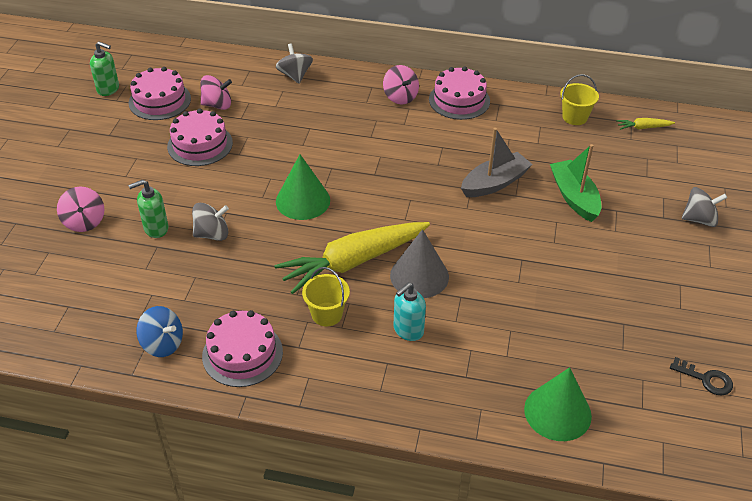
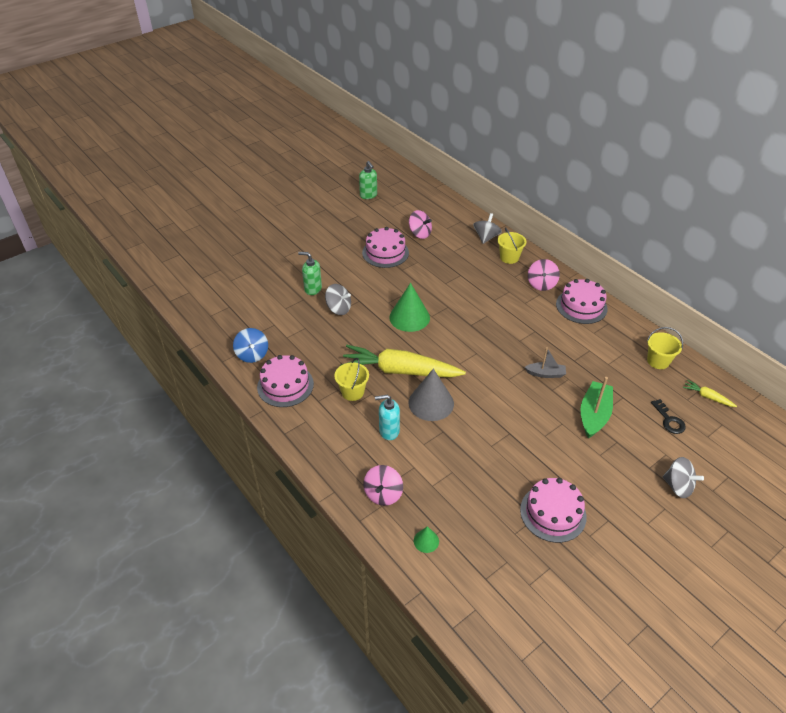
camera: 40 degrees right, 0 degrees up
pink spinning top [57,187,104,232] -> pink spinning top moved to [363,465,403,506]
pink cake [129,67,191,120] -> pink cake moved to [520,478,586,543]
grey boat [461,128,533,197] -> grey boat [525,347,566,378], size x0.61
green cone [524,367,592,441] -> green cone [414,526,439,553], size x0.48
black key [670,357,733,395] -> black key moved to [651,399,686,434]
none -> yellow bucket [498,227,526,264]

